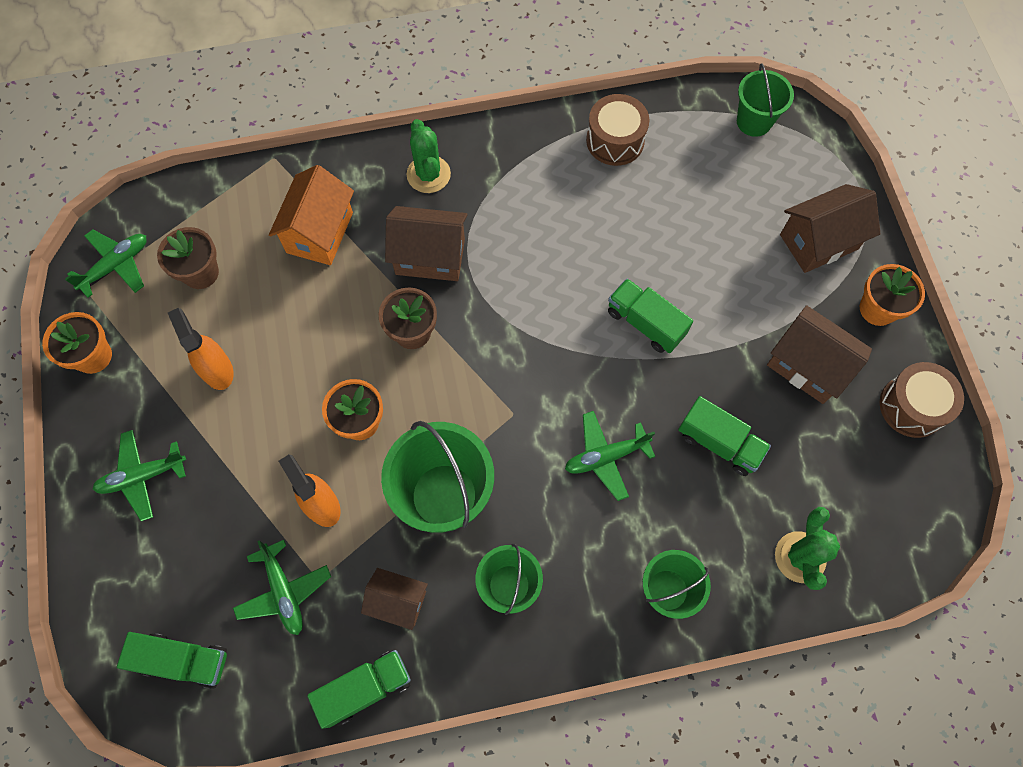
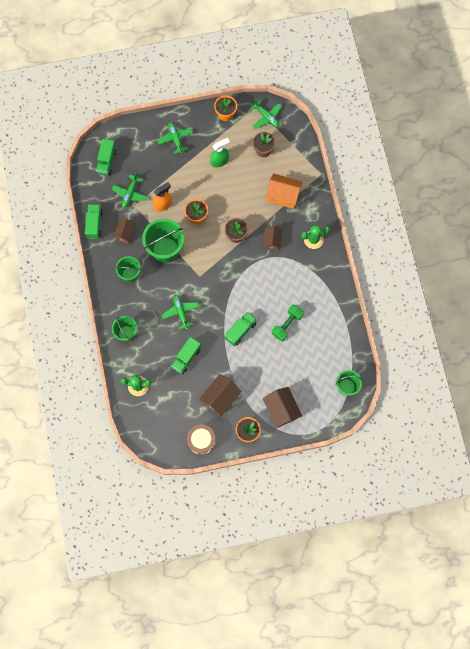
camera: 90 degrees right, 5 degrees up
orange spray bottle [168,308,234,390] -> green spray bottle [210,138,230,168]
green plane [233,540,331,635] -> green plane turned 45 degrees counterclockwise [112,172,148,208]
green truck [307,650,411,729] -> green truck turned 150 degrees counterclockwise [85,204,103,239]
brown house [385,206,468,281] -> brown house [263,225,282,251], size x0.65
brown drum [586,94,650,166] -> none
none -> green dumbbell [272,305,304,341]

